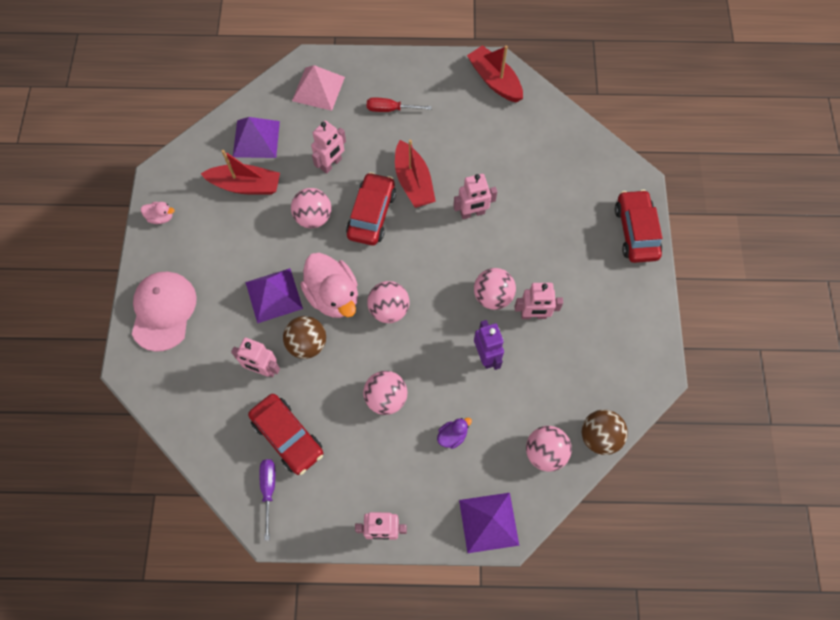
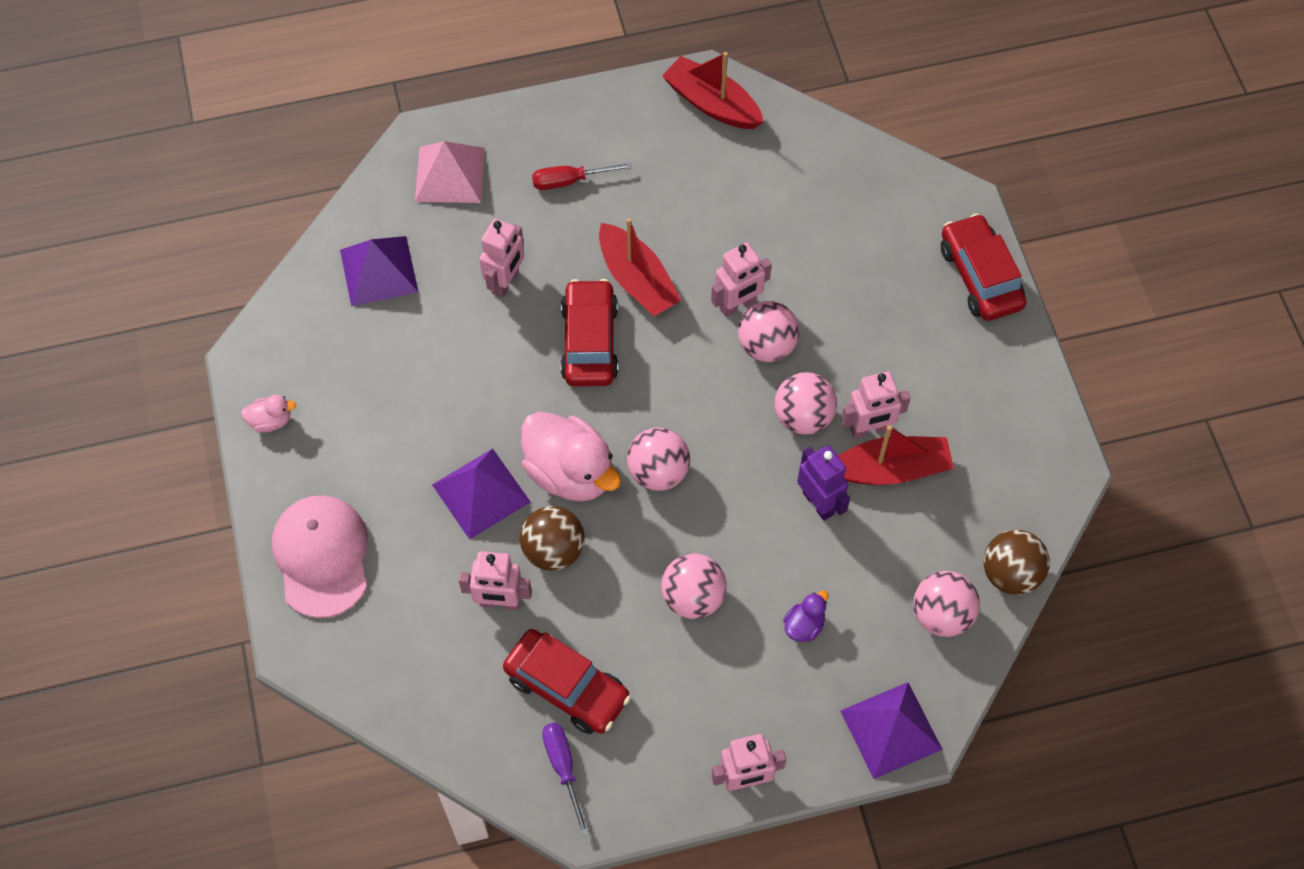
camera: 15 degrees left, 5 degrees down
red boat [201,150,280,194] -> red boat moved to [838,425,954,485]
pink ball [291,188,331,228] -> pink ball moved to [738,301,799,362]

